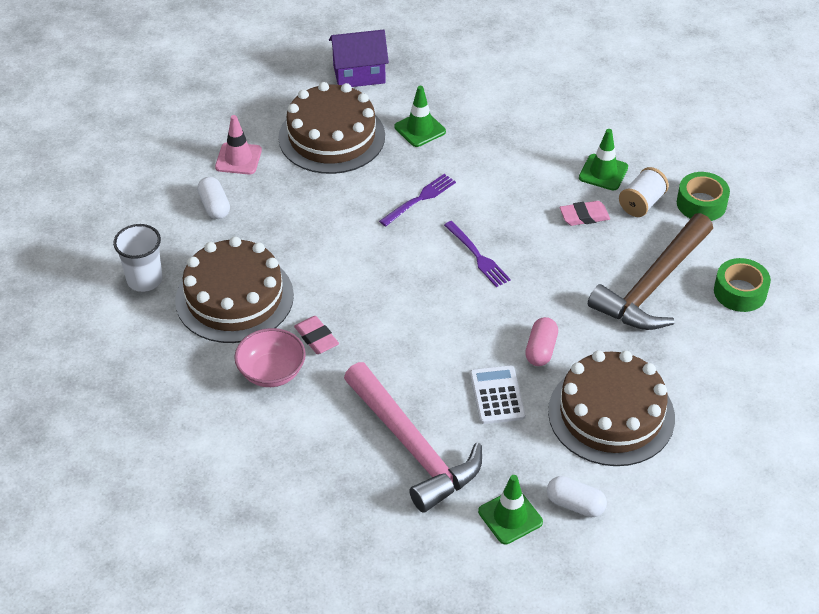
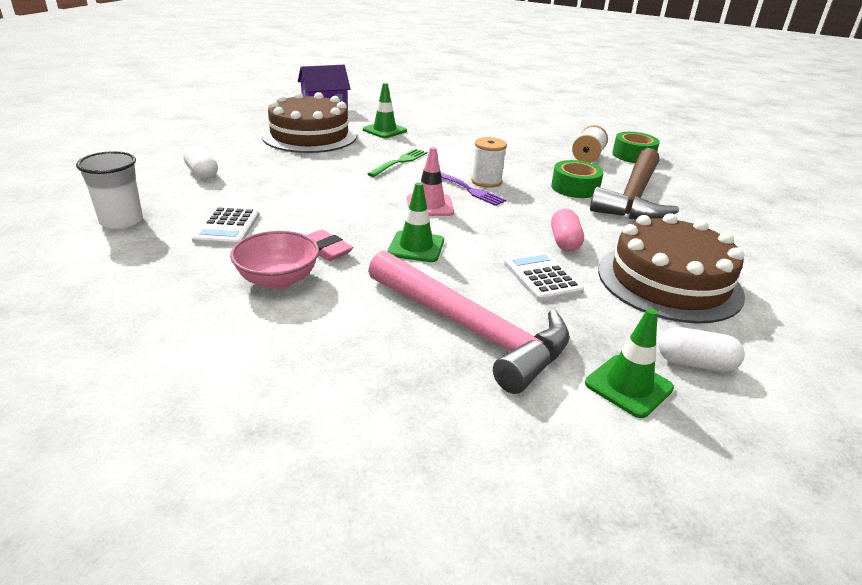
camera: 15 degrees left, 15 degrees down
brown cake [175,237,294,343] -> white calculator [192,207,259,246]
pink traffic cone [215,115,262,174] -> pink traffic cone moved to [407,147,454,216]
purple fork [379,174,456,227] -> green fork [367,149,427,177]
pink eraser [560,201,610,226] -> none
green traffic cone [579,129,628,191] -> green traffic cone moved to [387,182,444,262]
green tape [714,258,771,312] -> green tape moved to [551,160,603,198]
none -> white spool [471,137,507,188]

